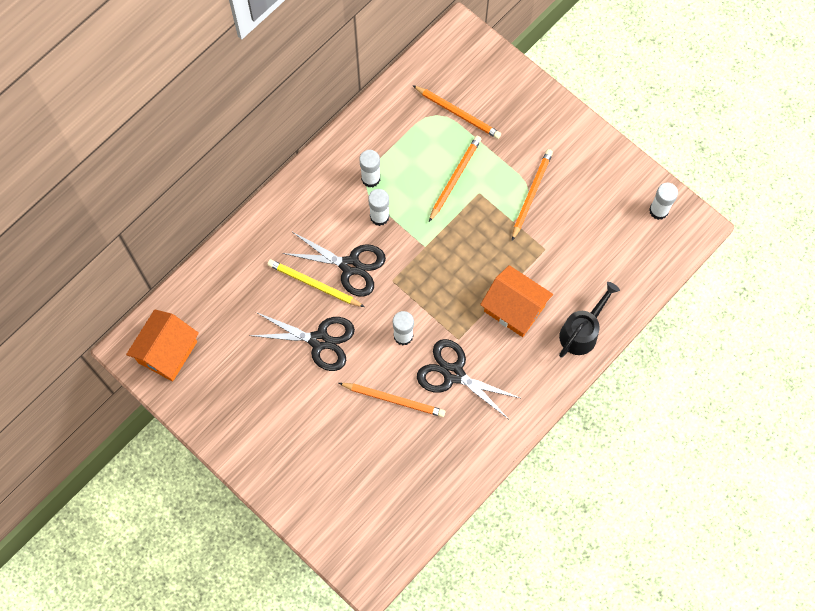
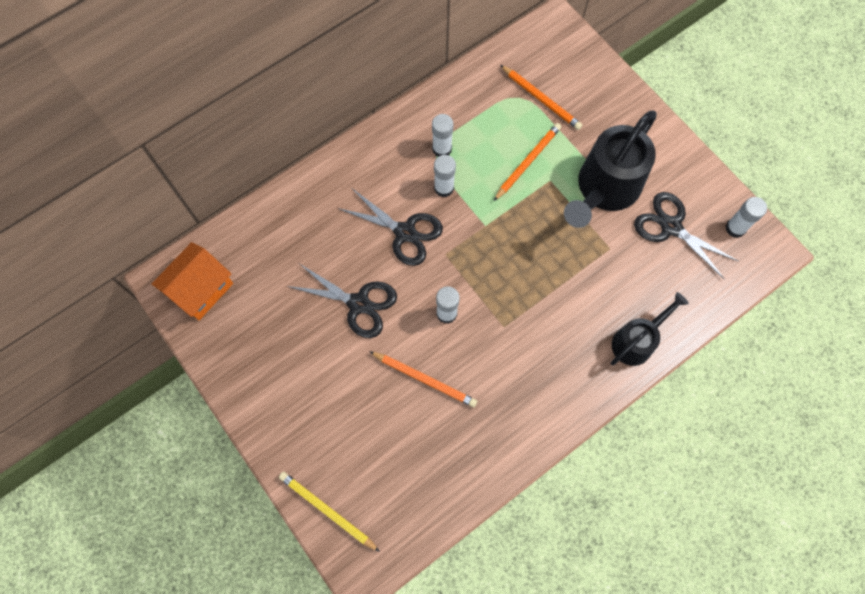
camera: 10 degrees right, 0 degrees up
yellow pencil [267,259,364,307] -> yellow pencil moved to [279,472,380,552]
black scissors [417,339,522,418] -> black scissors moved to [634,192,739,280]
orange house [480,265,553,337] -> none
orange pencil [512,149,553,240] -> black watering can [564,111,657,228]

